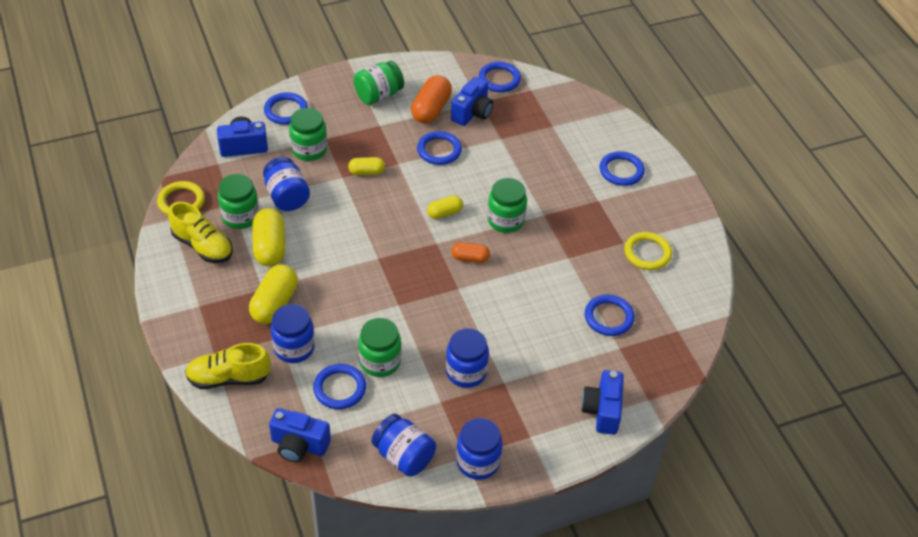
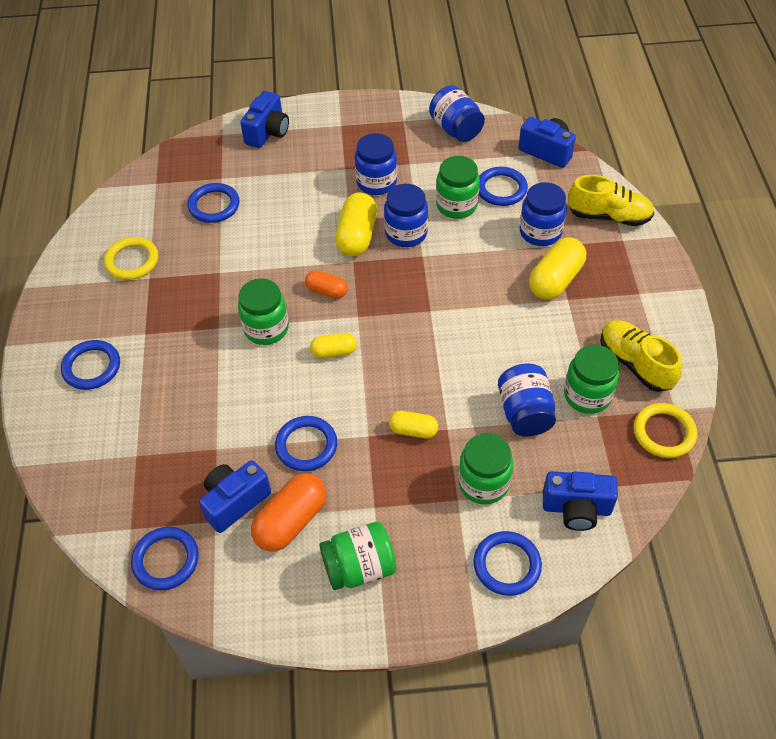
camera: 160 degrees left, 5 degrees up
yellow capsule [252,208,285,266] -> yellow capsule moved to [335,193,377,256]
blue jar [456,418,503,480] -> blue jar moved to [384,184,428,247]

